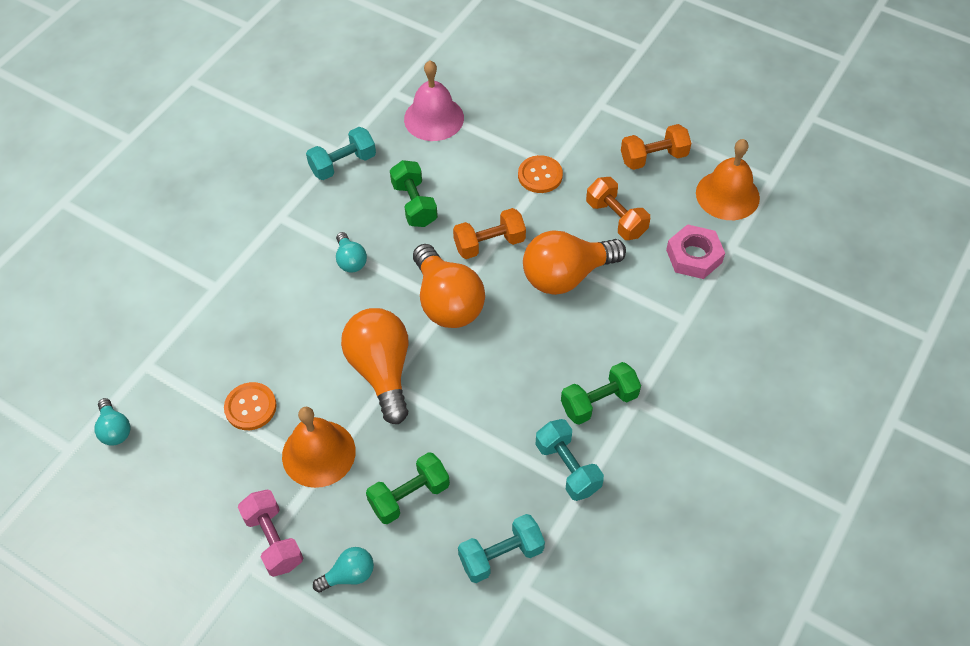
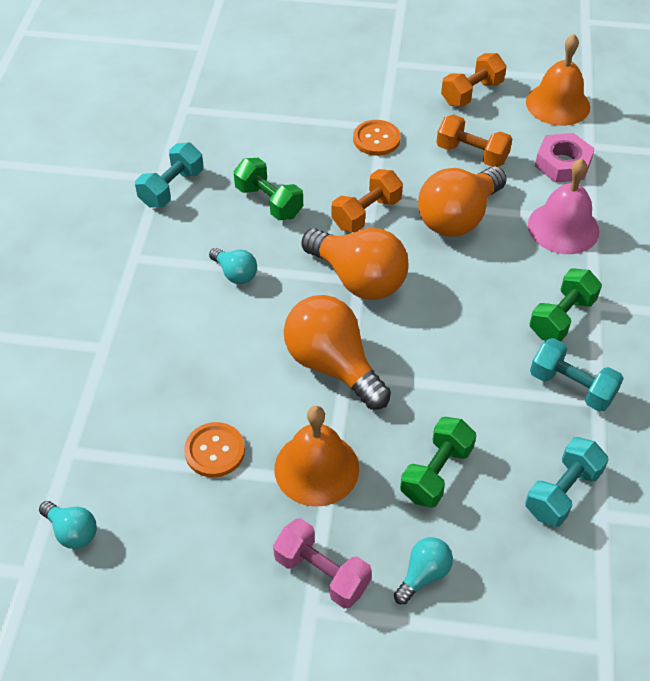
camera: 25 degrees left, 5 degrees down
pink bell [404,60,464,141] -> pink bell moved to [528,159,599,254]

